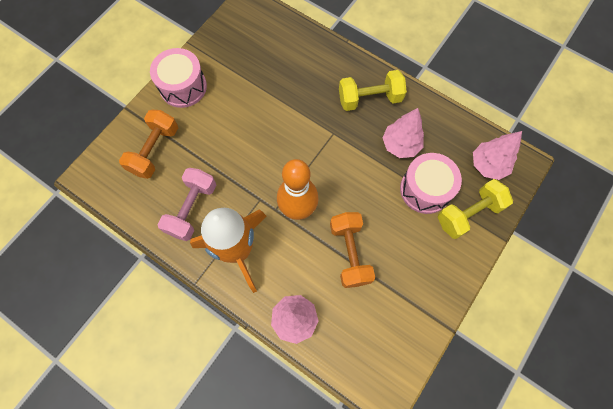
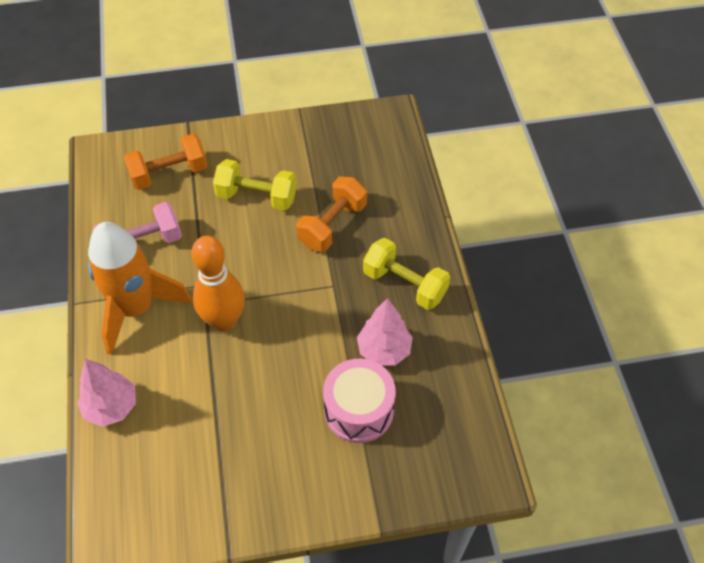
camera: 45 degrees right, 15 degrees down
pink drum [150,48,207,108] -> none
orange dumbbell [330,212,375,288] -> orange dumbbell moved to [296,177,367,252]
yellow dumbbell [438,179,513,239] -> yellow dumbbell moved to [213,159,297,211]
pink tree [473,131,522,180] -> none

